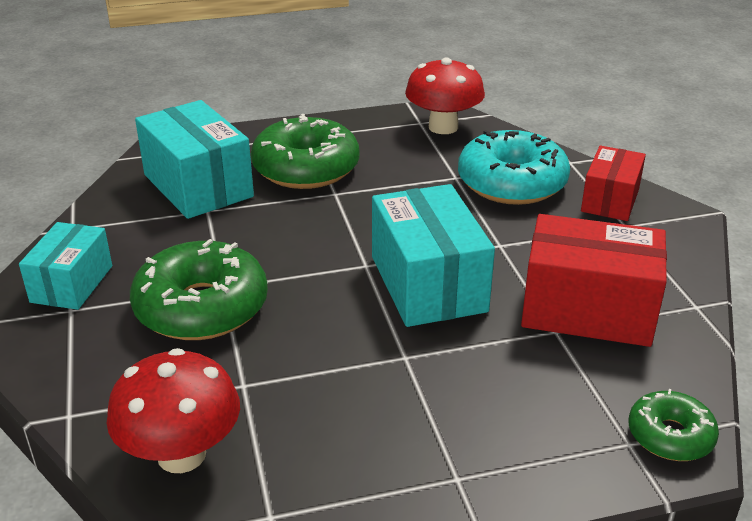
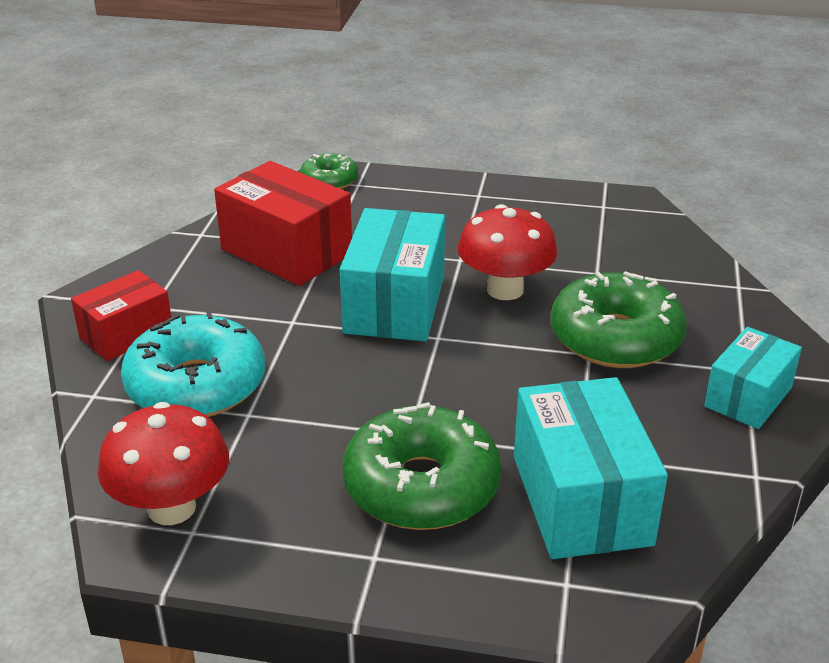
camera: 155 degrees left, 0 degrees up
red mushroom [106,348,240,473] -> red mushroom moved to [458,204,558,300]

